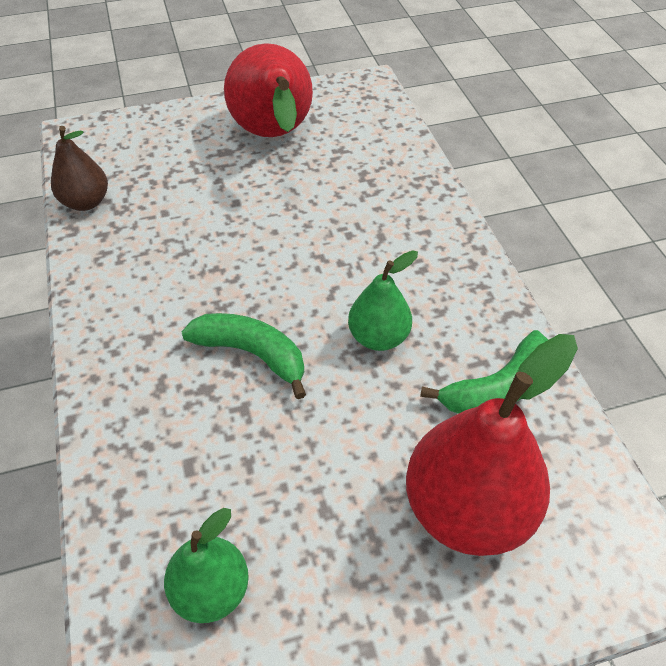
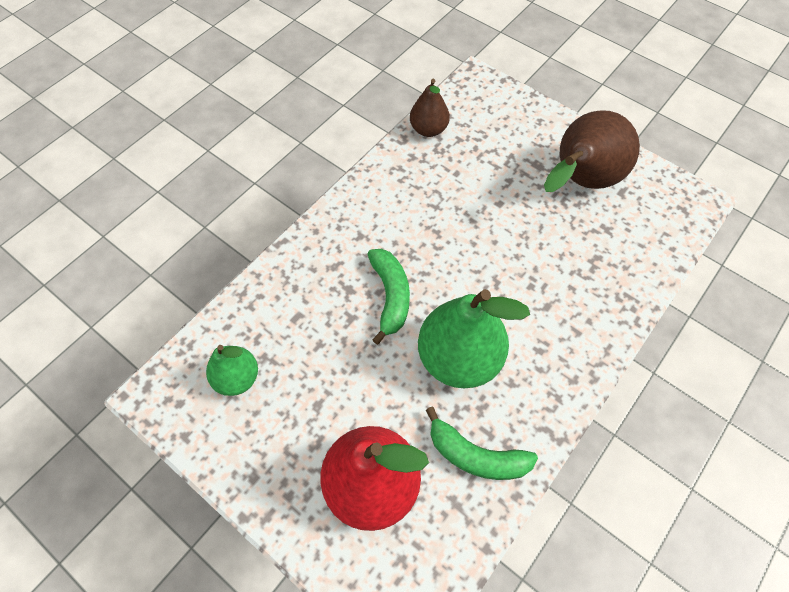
camera: 55 degrees right, 10 degrees up
red pear [224,43,313,137] -> brown pear [544,110,640,192]
green pear [348,250,418,351] -> green pear [418,289,530,388], size x1.78

